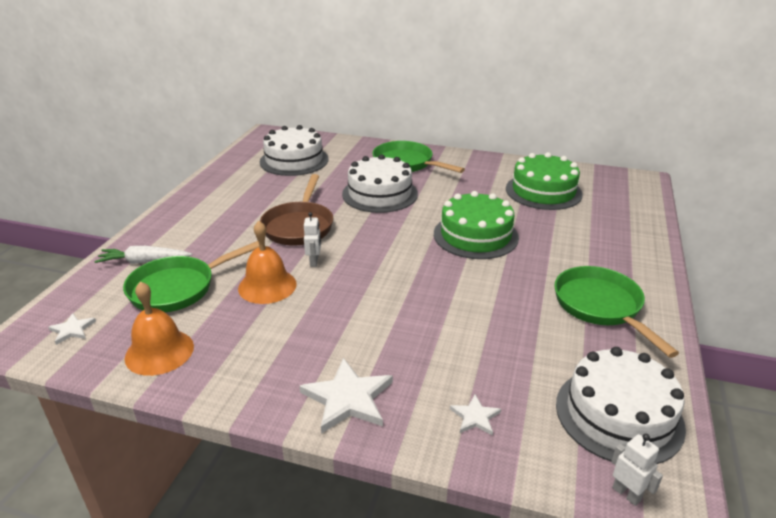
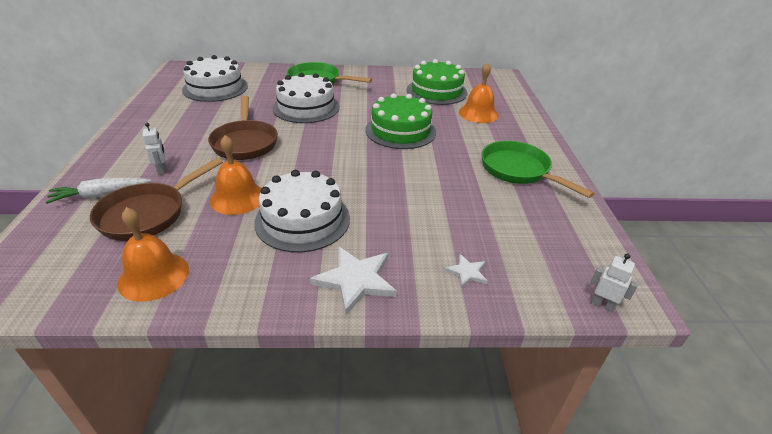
camera: 20 degrees left, 5 degrees up
white star [48,313,96,345] -> none
green pan [123,241,259,312] -> brown pan [90,158,223,241]
white robot [304,212,321,267] -> white robot moved to [142,123,165,175]
white cake [556,347,686,464] -> white cake moved to [254,170,350,253]
none -> orange bell [459,62,499,123]

